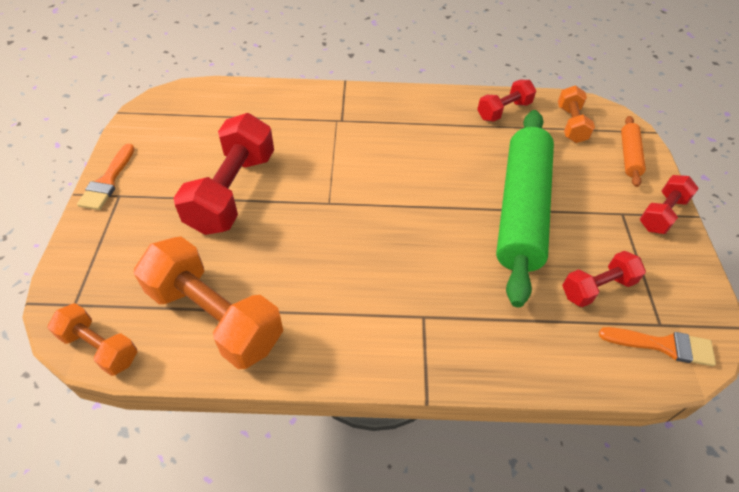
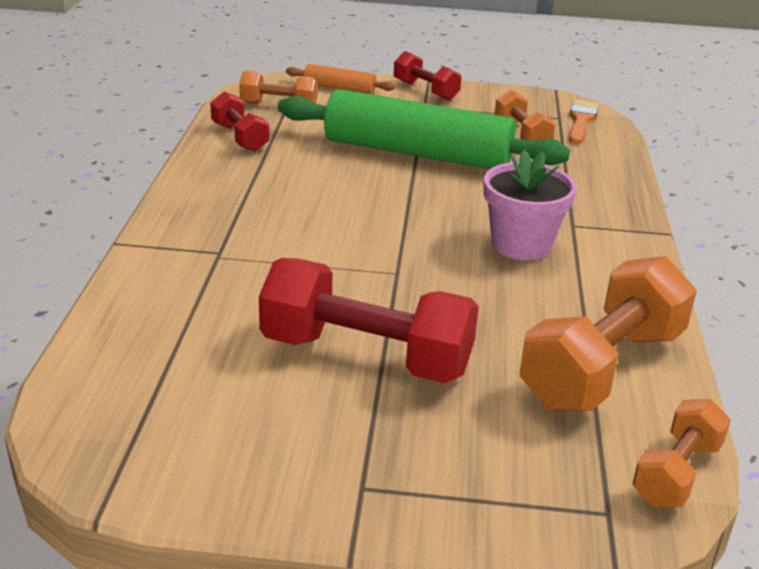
camera: 85 degrees left, 20 degrees down
orange brush [77,144,135,210] -> none
red dumbbell [562,251,646,307] -> orange dumbbell [494,90,556,140]
none -> pink flower pot [483,150,576,261]

